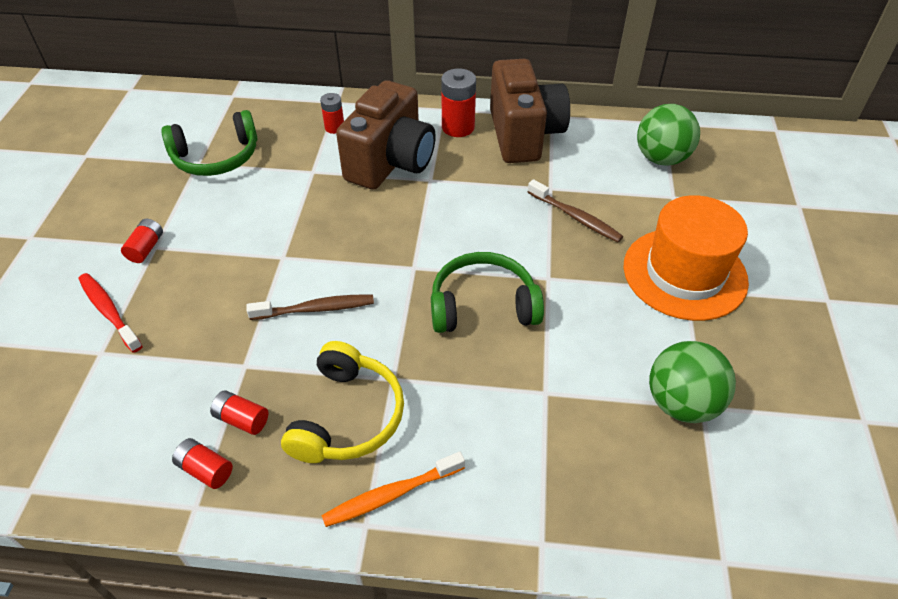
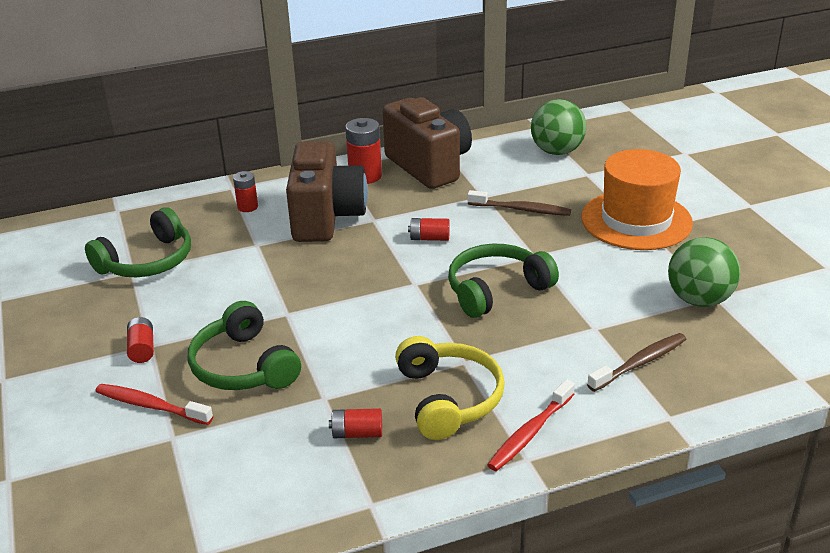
camera: 25 degrees left, 15 degrees down
red battery [172,438,233,489] -> red battery moved to [408,218,450,241]
brown toothbrush [246,295,374,320] -> brown toothbrush moved to [587,333,687,392]
orange toothbrush [321,452,465,527] -> red toothbrush [487,379,575,471]
none -> green headphones [188,301,301,390]

